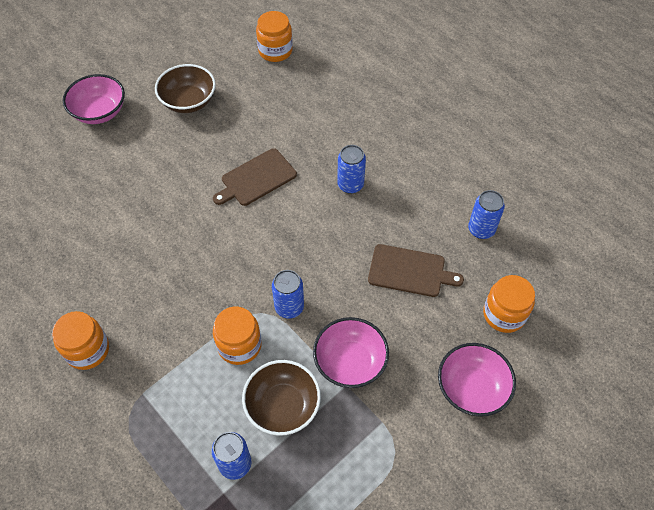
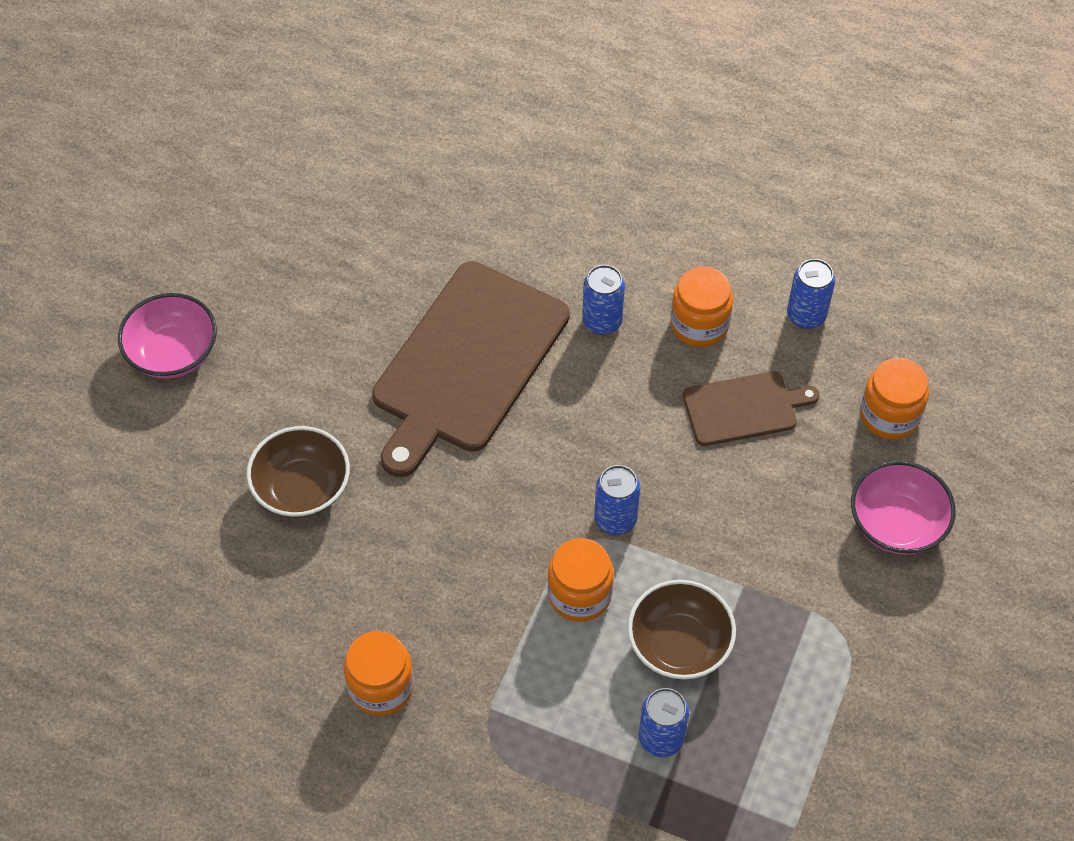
camera: 25 degrees left, 0 degrees up
brown bowl [155,64,216,113] -> brown bowl moved to [247,426,350,518]
brown cutting board [213,148,297,206] -> brown cutting board [372,261,570,477], size x1.92
orange jar [256,11,293,62] -> orange jar moved to [671,267,733,347]
pink bowl [313,317,389,388] -> none

